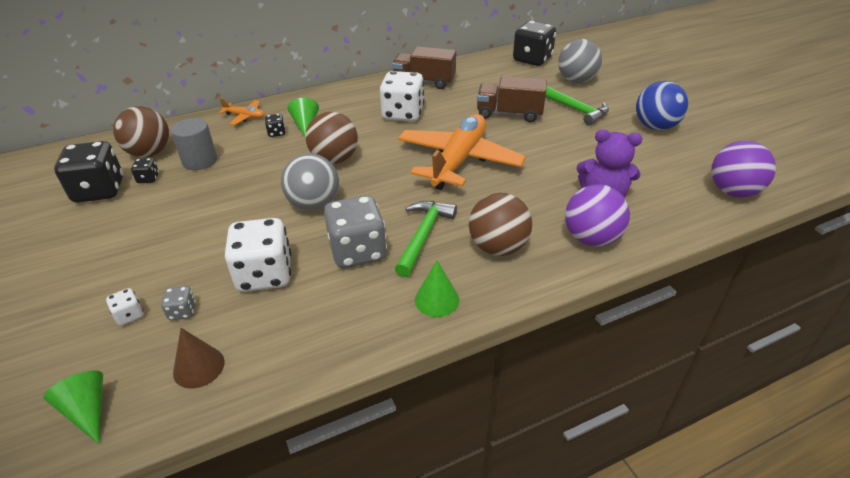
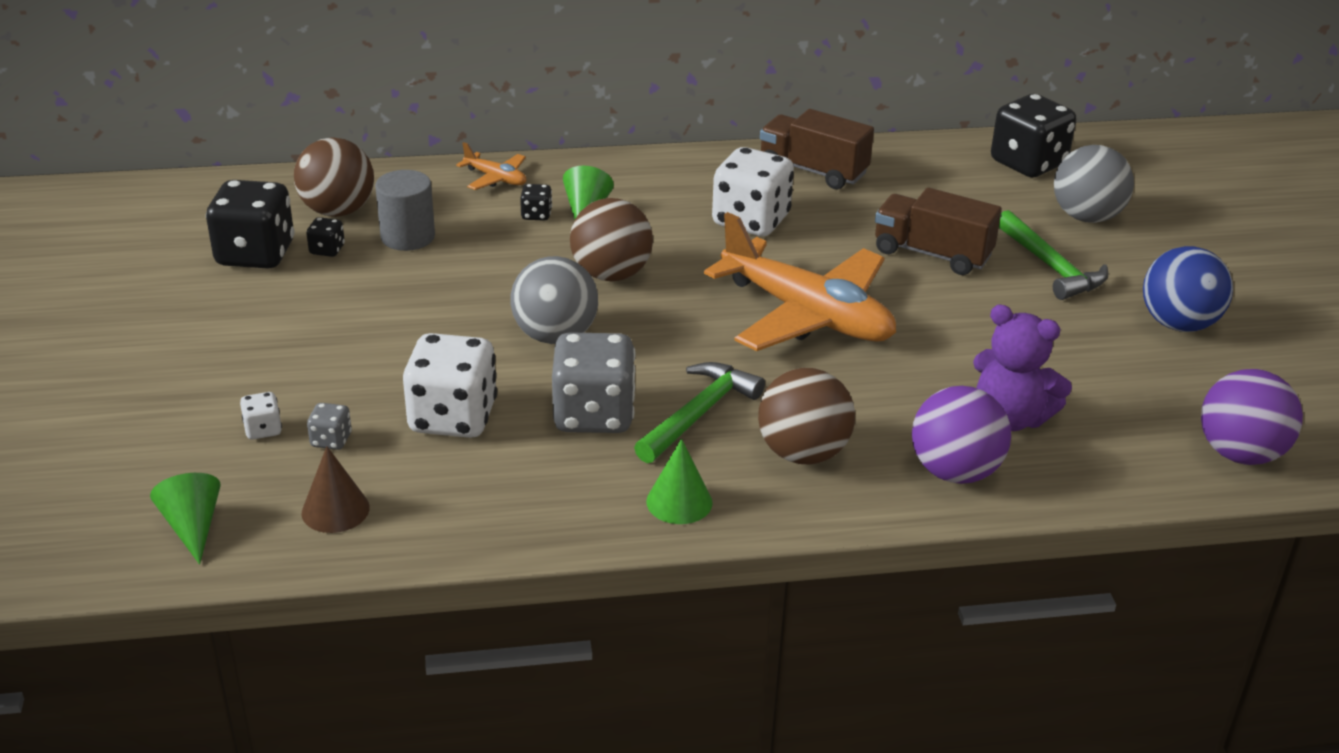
camera: 15 degrees right, 5 degrees down
orange plane [398,114,526,190] -> orange plane turned 90 degrees clockwise [704,212,896,351]

